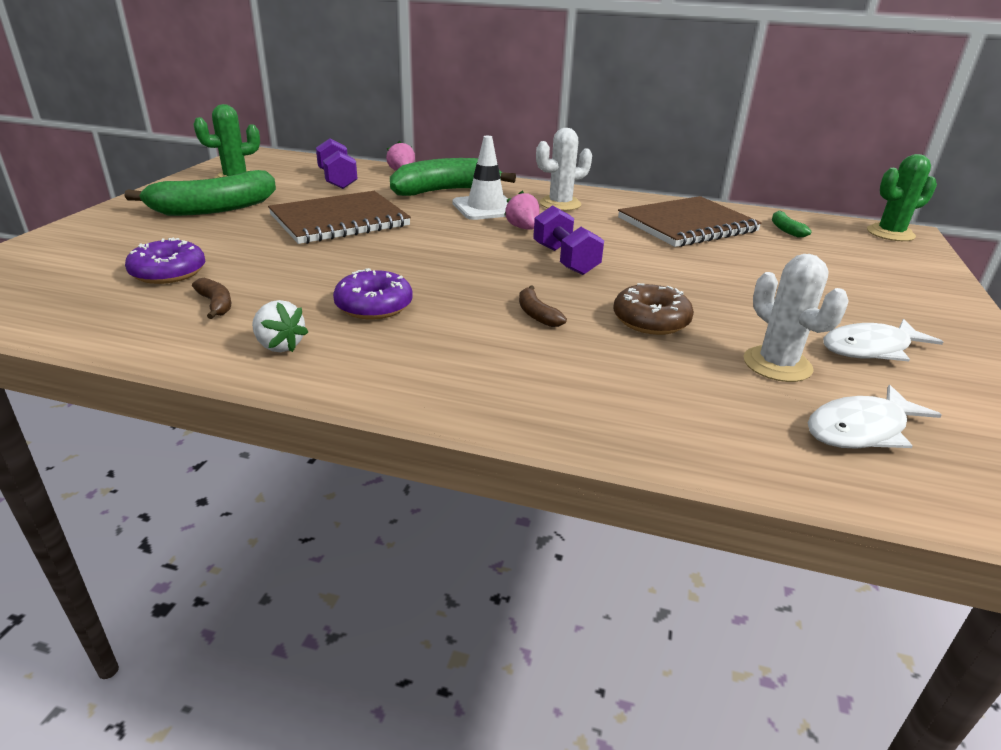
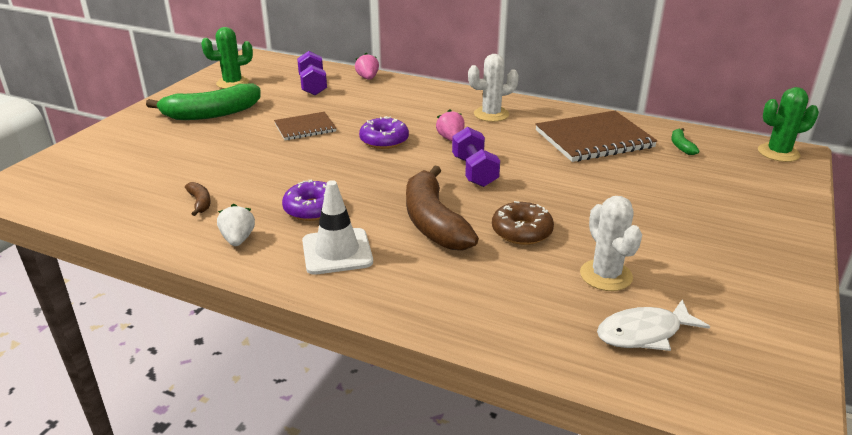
camera: 10 degrees right, 0 degrees up
purple donut [125,238,205,284] -> purple donut moved to [359,116,409,149]
white strawberry [252,300,308,352] -> white strawberry turned 150 degrees counterclockwise [217,204,255,246]
brown notebook [268,191,411,244] -> brown notebook [274,112,336,140], size x0.58
green banana [390,158,516,196] -> none
white traffic cone [452,136,508,220] -> white traffic cone moved to [302,180,373,275]
brown banana [519,285,567,327] -> brown banana [406,165,479,251], size x2.35
white fish [823,319,943,361] -> none

